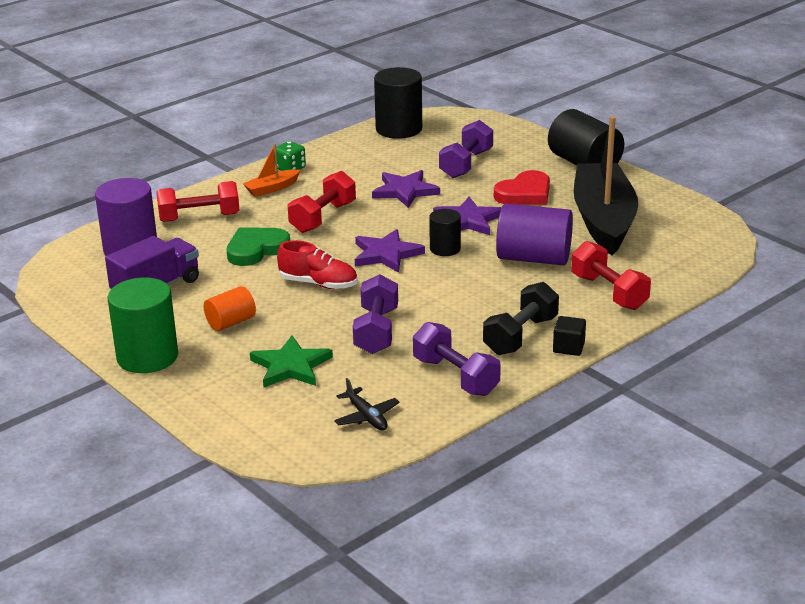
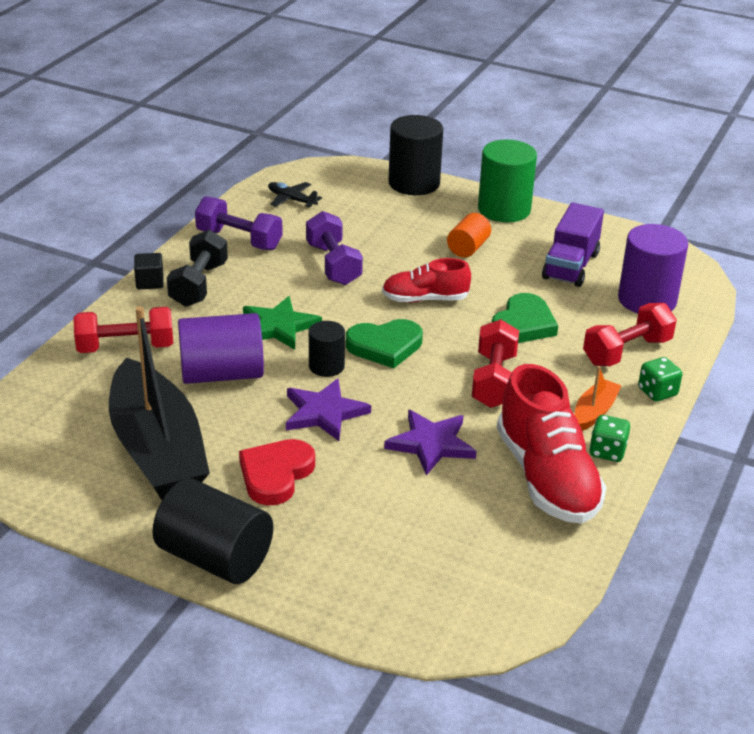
camera: 155 degrees right, 5 degrees up
green star [250,335,333,388] -> green star moved to [243,296,322,350]
purple star [355,229,425,273] -> green heart [346,319,423,368]
black cylinder [374,67,422,139] -> black cylinder moved to [388,115,443,195]
purple dumbbell [439,120,493,178] -> none
red dumbbell [571,241,651,310] -> red dumbbell turned 45 degrees counterclockwise [73,307,173,353]
none -> red shoe [497,364,607,524]
none -> green dice [638,357,682,402]

